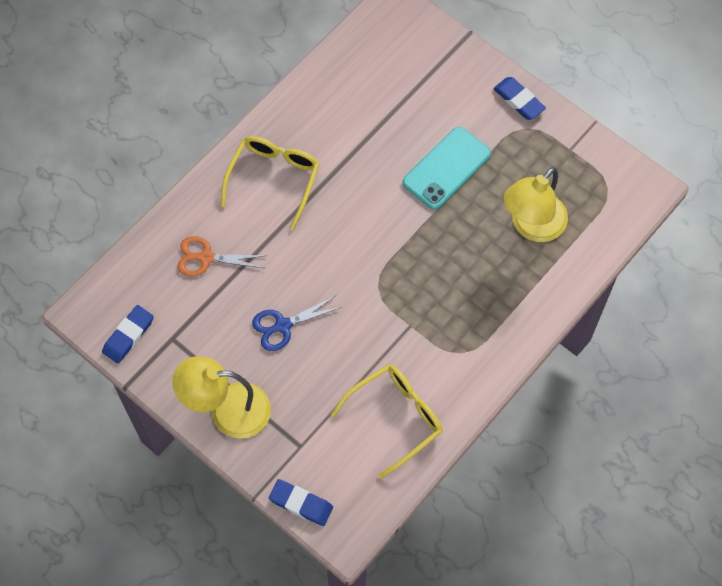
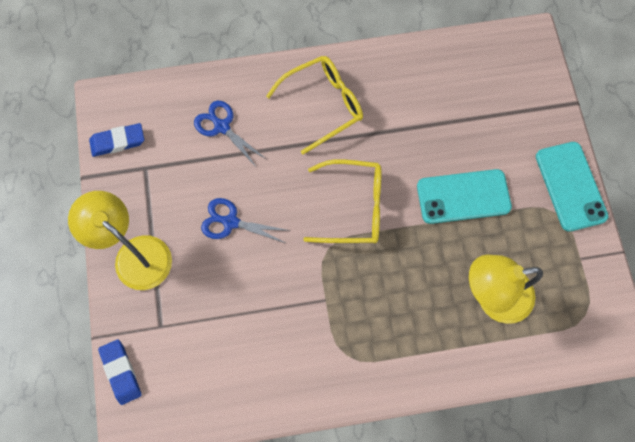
camera: 40 degrees right, 5 degrees up
orange scissors [177,236,267,277] -> blue scissors [194,101,266,168]
yellow glasses [331,364,442,479] -> yellow glasses moved to [303,159,381,243]
blue eraser [493,77,546,120] -> turquoise phone [536,142,609,232]

